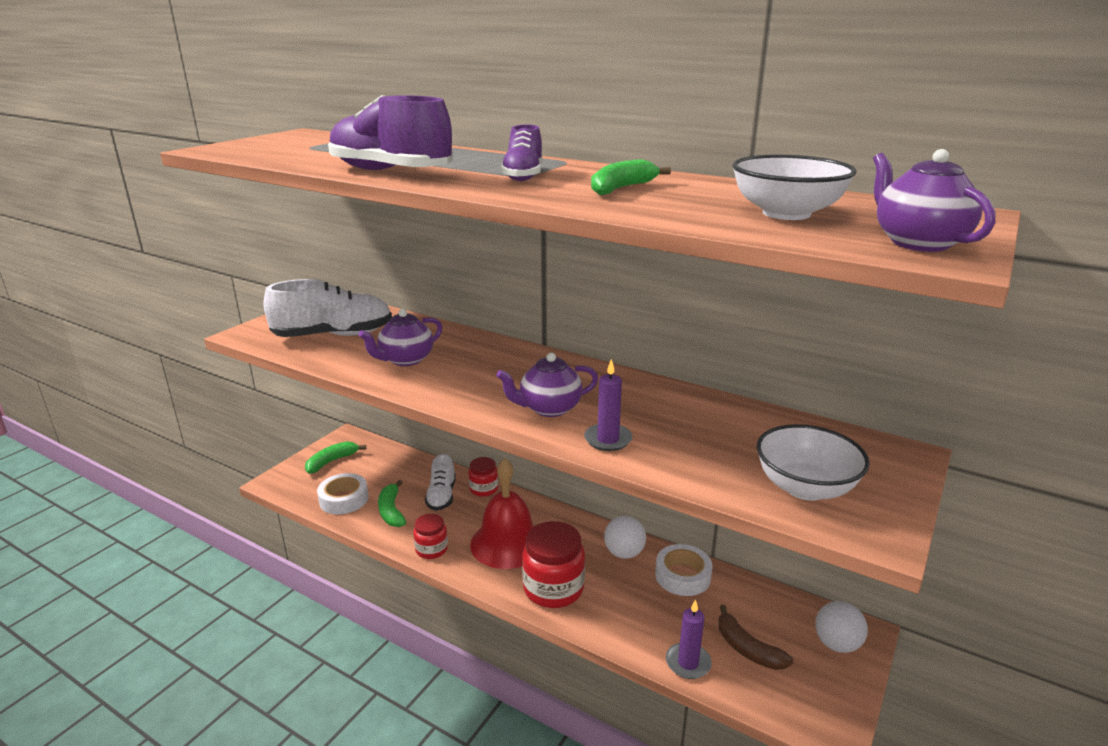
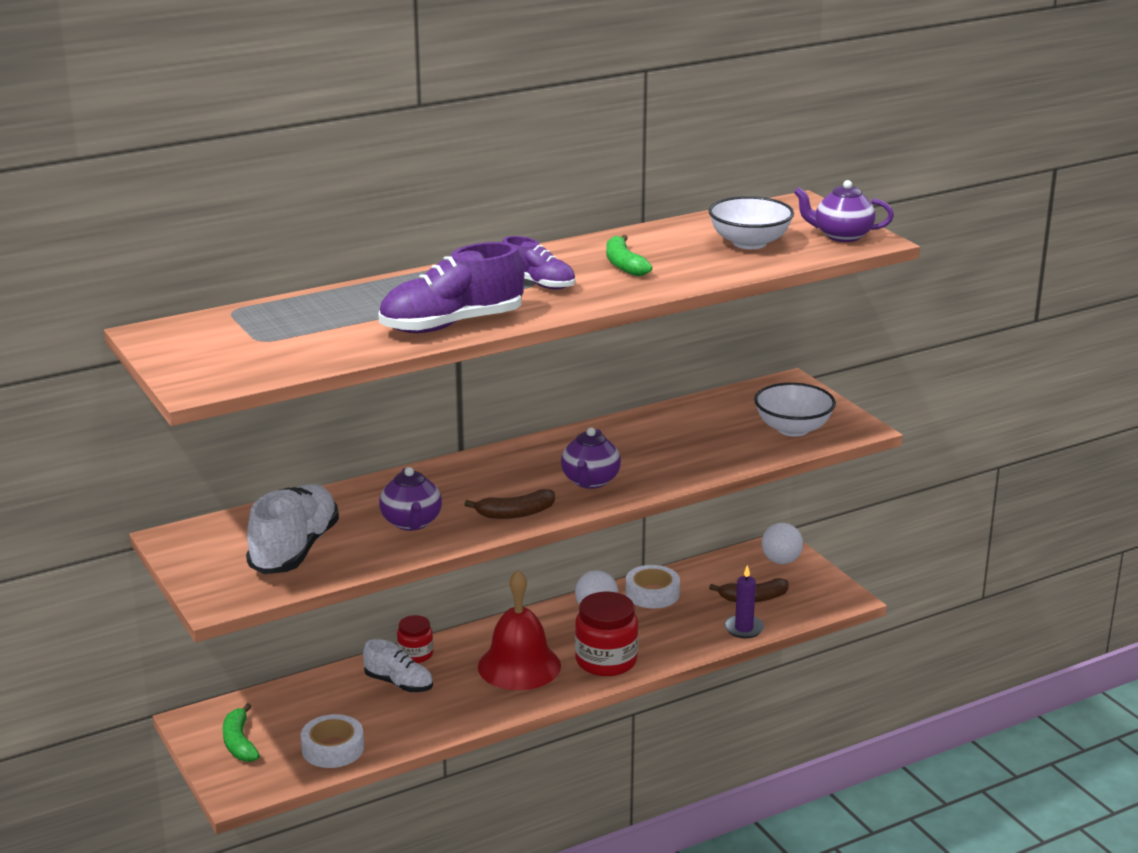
camera: 60 degrees left, 0 degrees up
green banana [378,480,406,527] -> none
red jar [413,514,448,559] -> none
purple candle [584,359,633,451] -> none
none -> brown banana [464,489,555,519]

